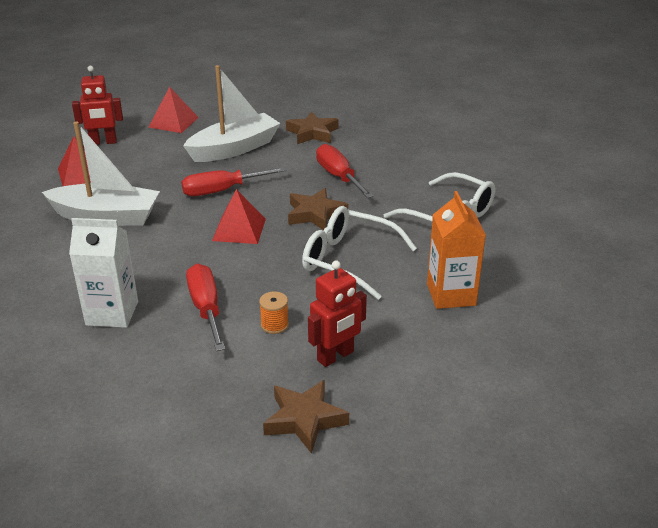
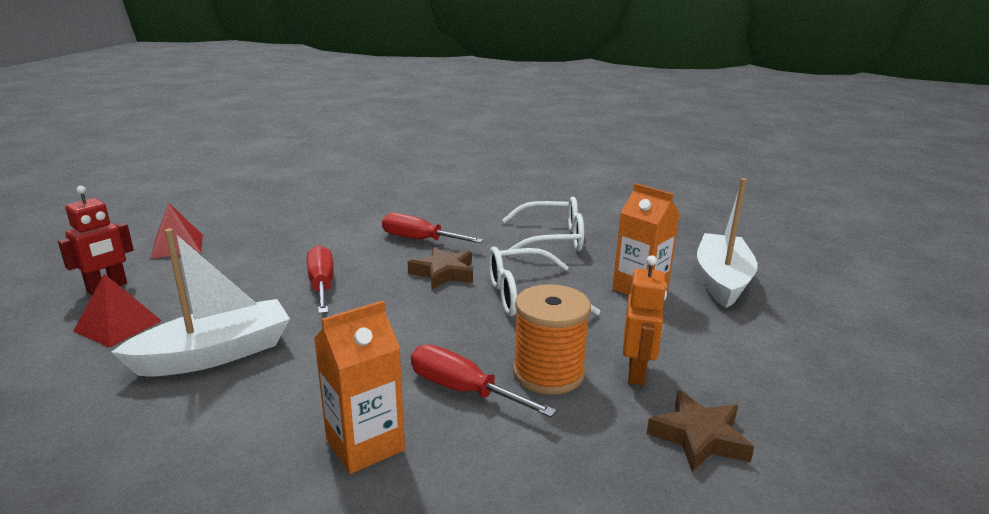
camera: 40 degrees left, 10 degrees down
white carton [69,218,138,328] -> orange carton [314,301,405,474]
red screwdriver [181,167,286,196] -> red screwdriver turned 135 degrees clockwise [307,245,334,314]
white boat [183,65,281,162] -> white boat moved to [697,178,758,308]
red pyramid [212,189,266,244] -> none
orange spool [259,291,289,334] -> orange spool [513,284,591,395], size x2.18
brown star [286,111,338,144] -> none
red robot [308,261,367,367] -> orange robot [623,255,667,385]

